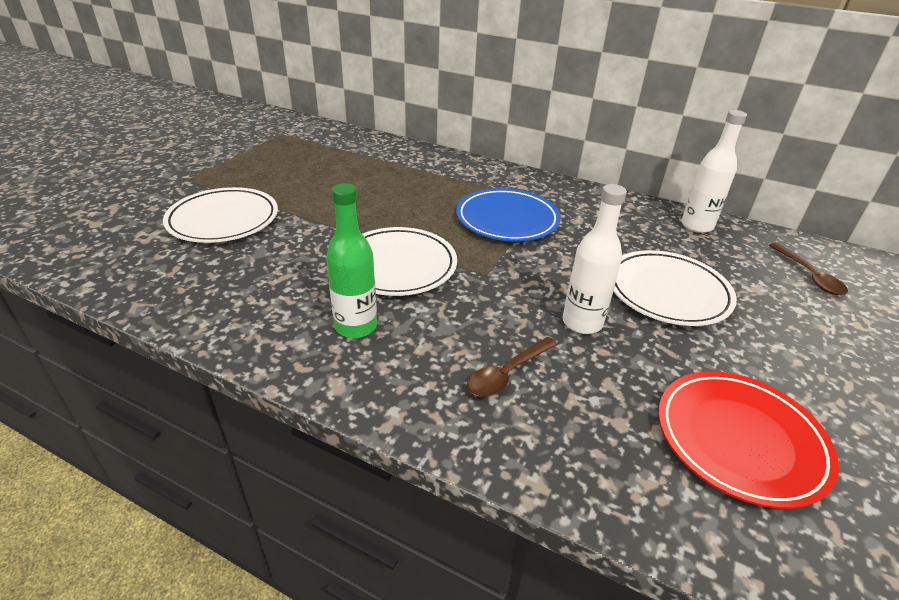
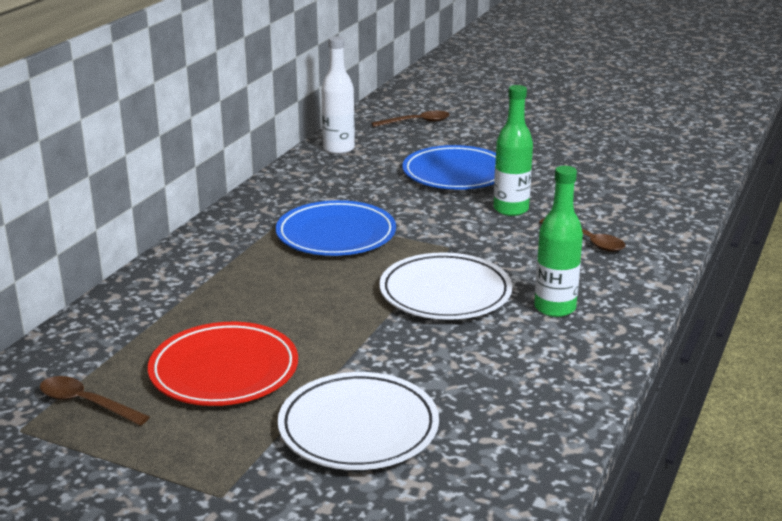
camera: 90 degrees left, 10 degrees down
white bottle [562,184,627,334] -> green bottle [493,85,533,216]
white plate [613,250,737,326] -> blue plate [402,145,496,190]
red plate [658,371,839,509] -> red plate moved to [148,322,298,406]
none -> brown spoon [40,376,150,426]

